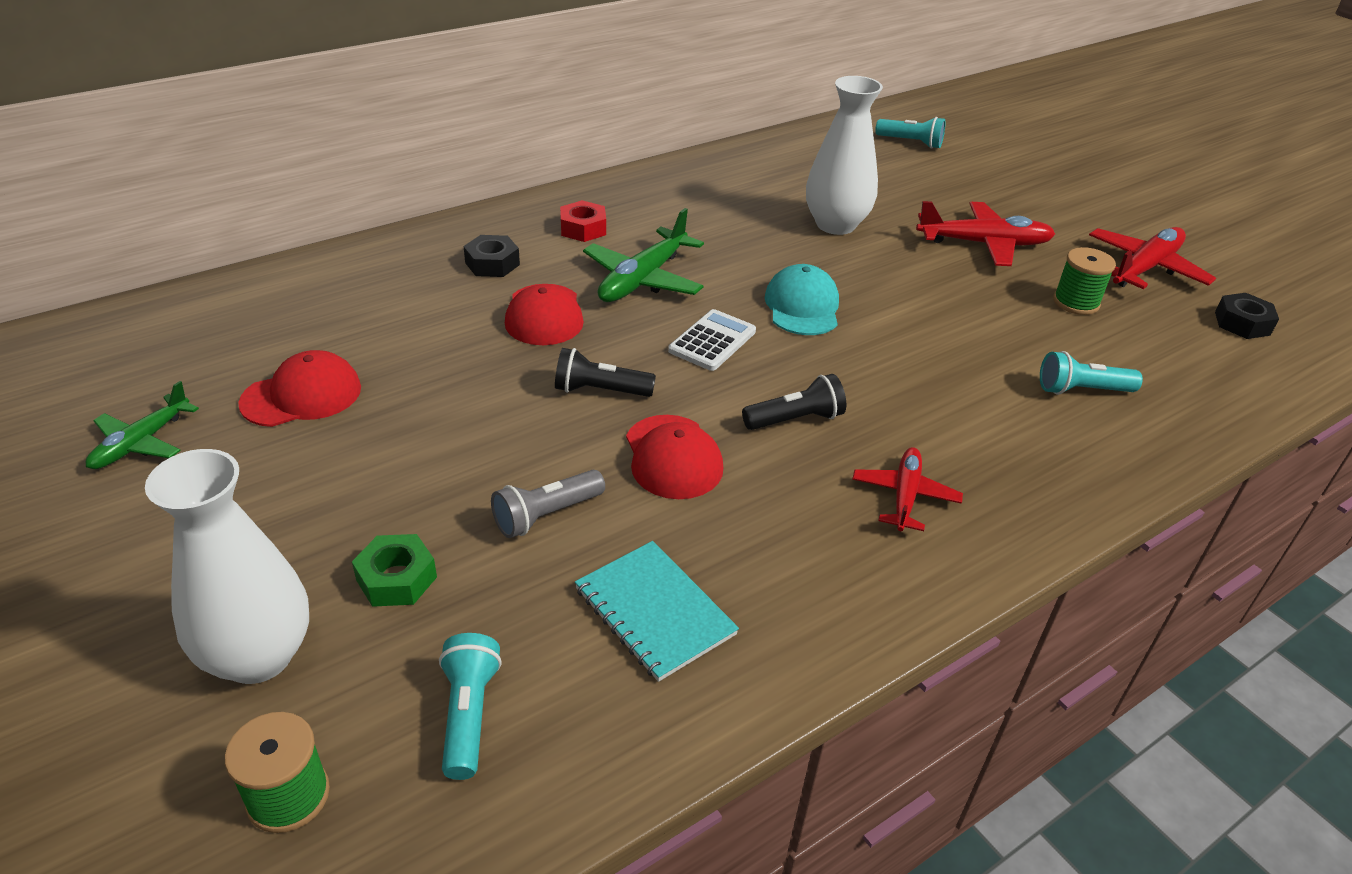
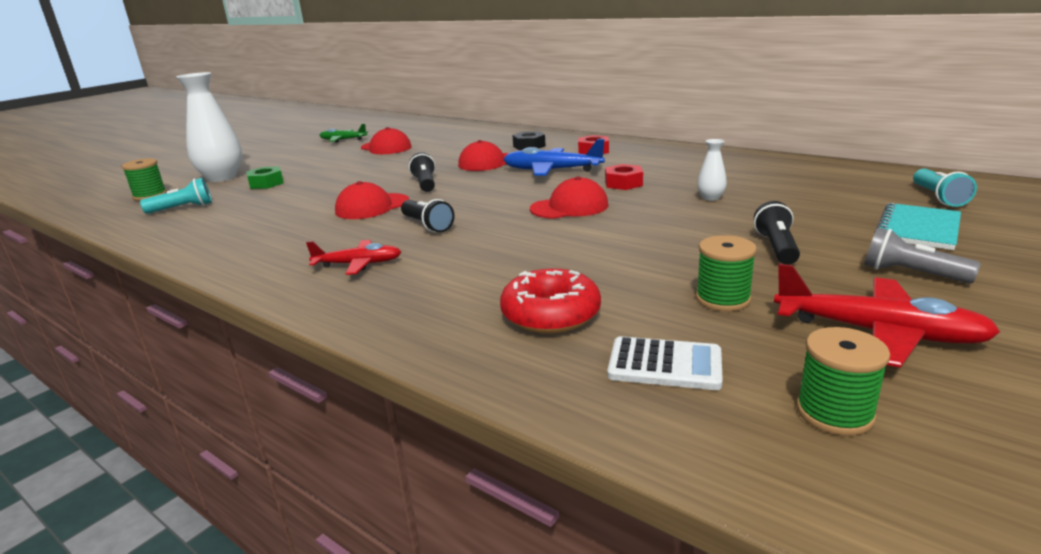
camera: 75 degrees right, 15 degrees down
grey flashlight [491,470,605,538] -> grey flashlight moved to [864,228,981,284]
turquoise notebook [575,541,739,682] -> turquoise notebook moved to [874,203,961,250]
green plane [583,208,704,302] -> blue plane [503,139,605,176]
white calculator [668,309,756,371] -> white calculator moved to [607,336,723,390]
turquoise cap [765,264,839,335] -> red cap [530,176,608,219]
white vase [806,76,883,235] -> white vase [697,139,727,201], size x0.45
red plane [916,201,1055,266] -> black flashlight [754,201,800,265]
turquoise flashlight [1040,351,1143,395] -> red donut [500,268,601,333]
black nut [1215,293,1279,339] -> green spool [796,327,890,436]
none -> red nut [605,164,643,190]

